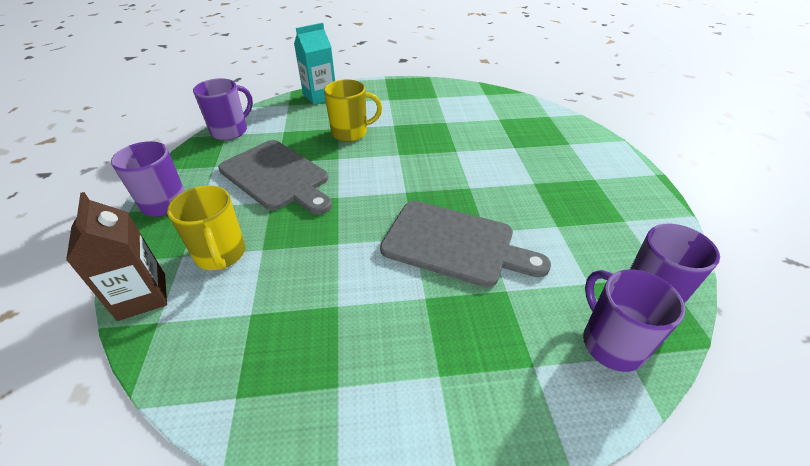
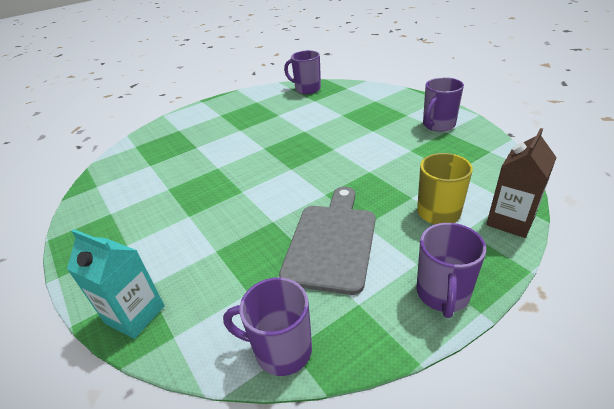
camera: 115 degrees left, 5 degrees down
yellow mug [324,79,382,142] -> none
grey cutting board [380,201,551,287] -> none
purple mug [583,269,685,372] -> purple mug moved to [423,77,464,132]

